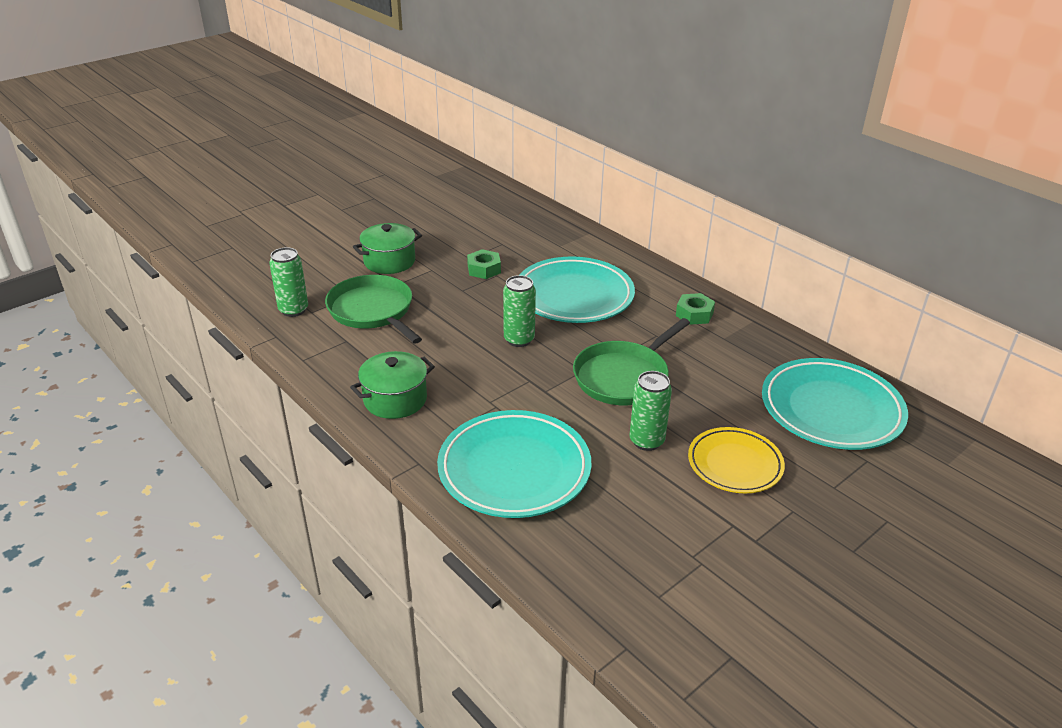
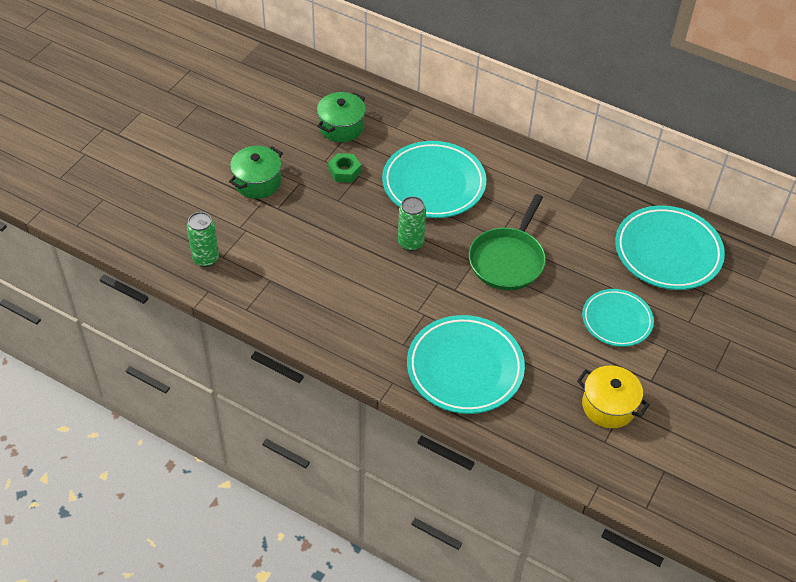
camera: 20 degrees left, 15 degrees up
green pan [325,275,422,344] -> none
green pot [350,351,435,419] -> green pot moved to [317,92,366,142]
green can [629,371,672,451] -> none
green nut [676,293,715,325] -> none
yellow plate [688,427,785,493] -> turquoise plate [582,289,654,347]
none -> yellow pot [577,365,650,428]

